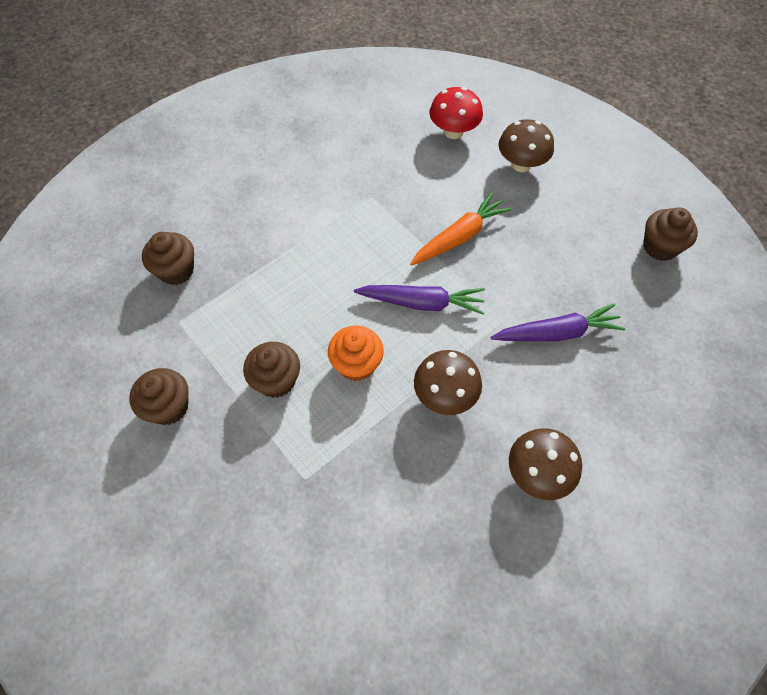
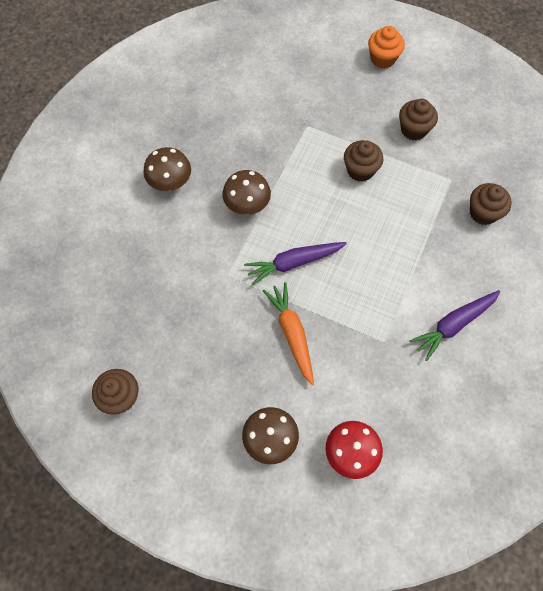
camera: 155 degrees right, 5 degrees up
orange cupcake [328,326,384,381] -> orange cupcake moved to [368,26,405,69]
orange carrot [410,192,512,266] -> orange carrot turned 135 degrees clockwise [263,282,314,385]
purple carrot [490,303,626,341] -> purple carrot moved to [410,290,501,361]

